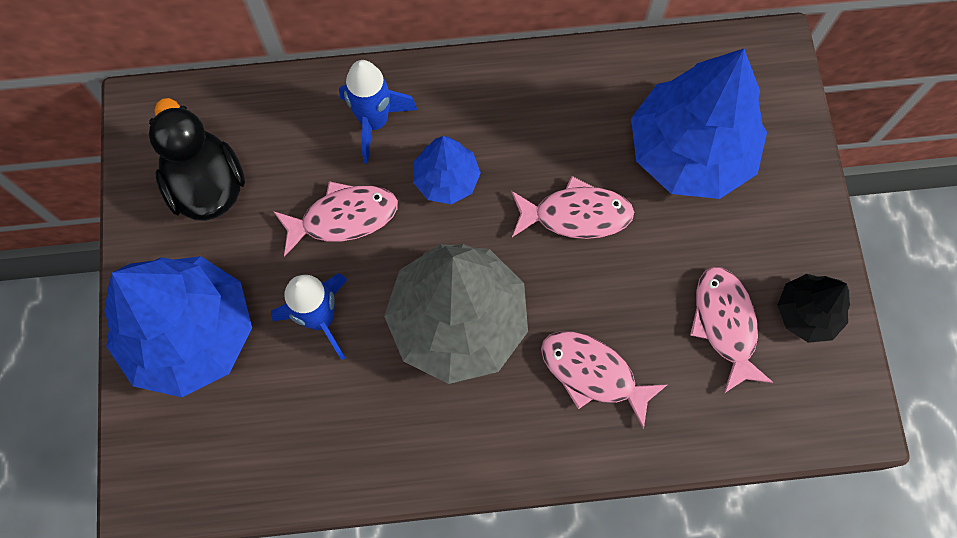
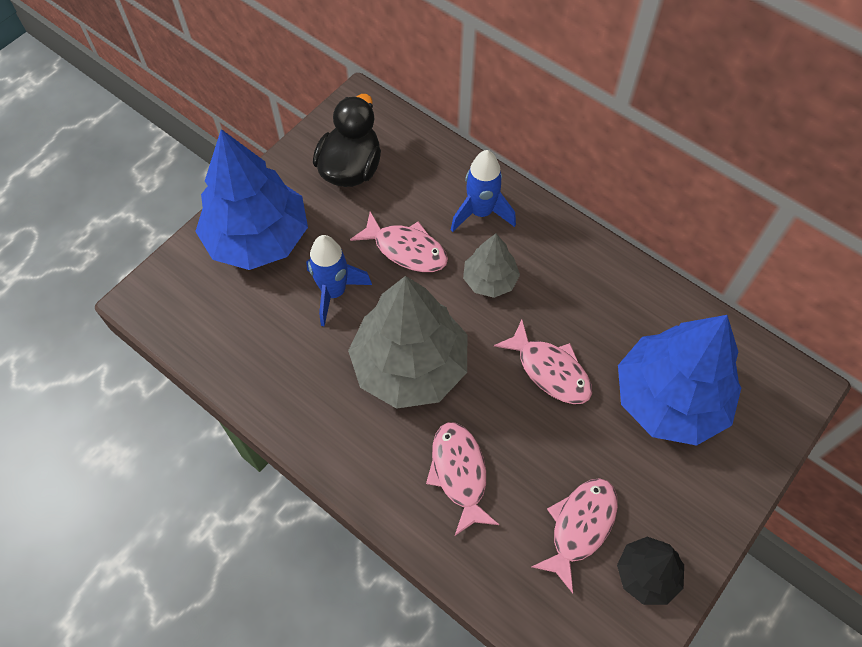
camera: 45 degrees right, 10 degrees down
blue tree [413,136,481,204] -> grey tree [463,234,520,298]

